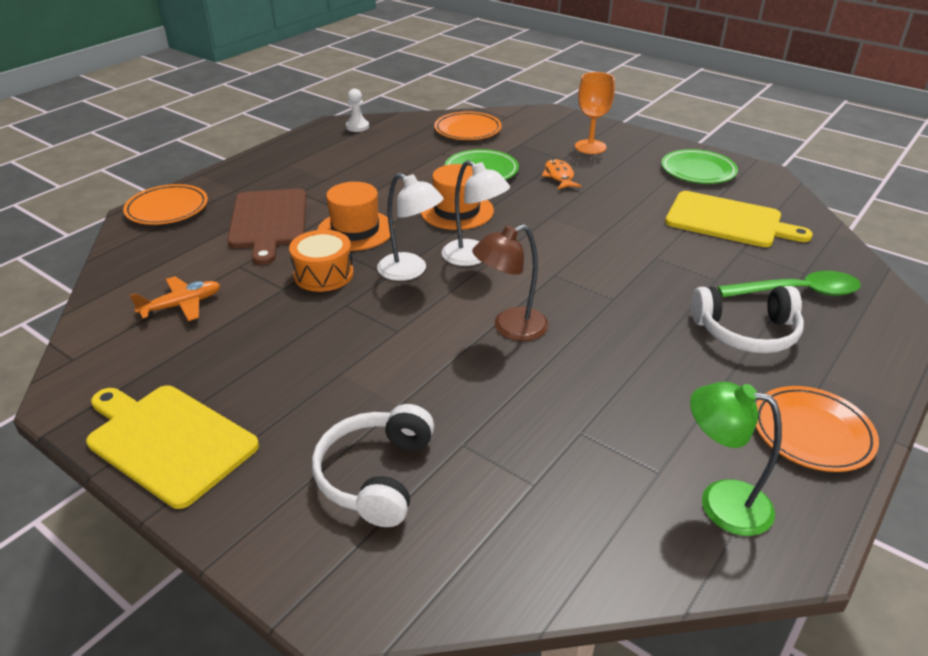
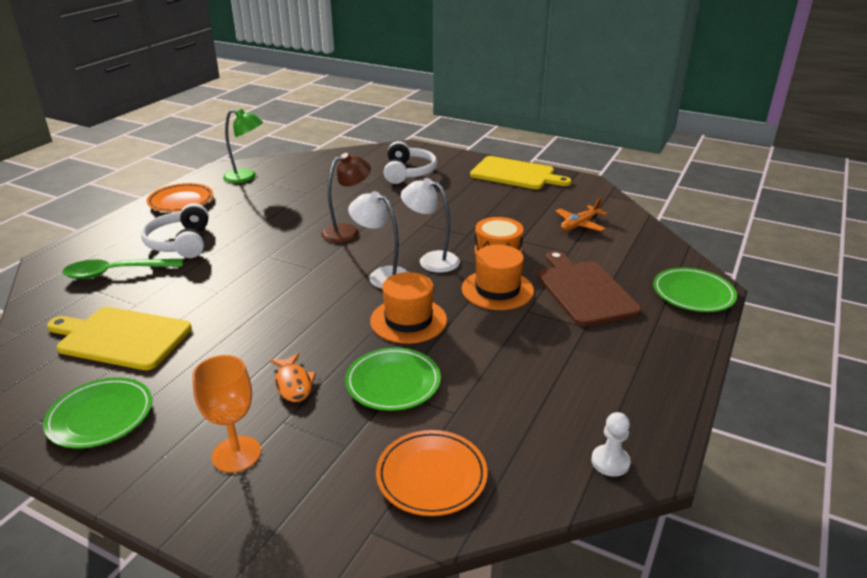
camera: 170 degrees right, 5 degrees down
orange plate [123,184,208,225] -> green plate [653,268,737,312]
white headphones [691,286,804,353] -> white headphones turned 90 degrees counterclockwise [141,203,209,258]

